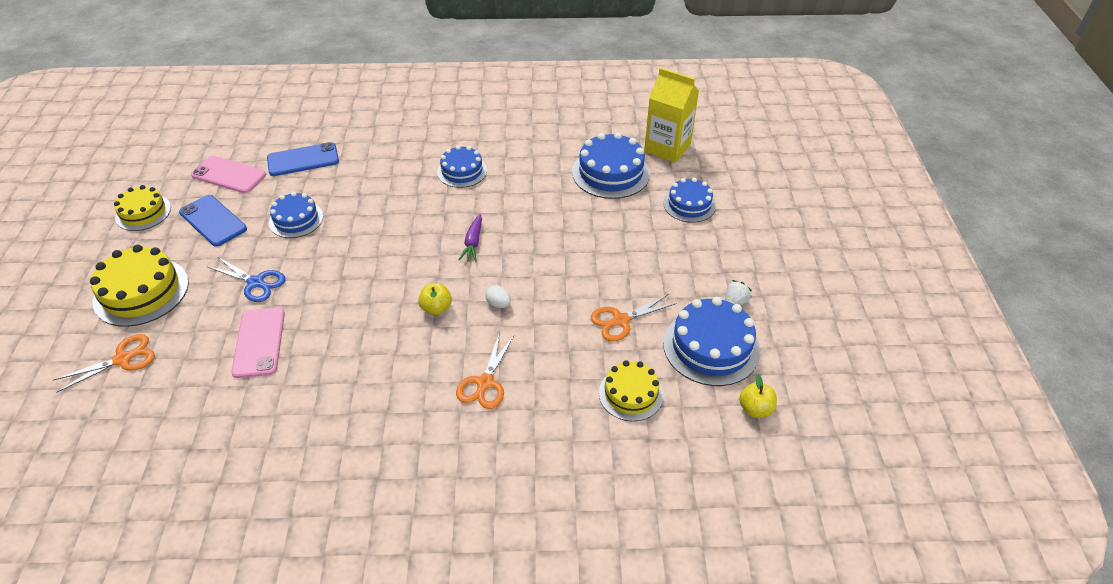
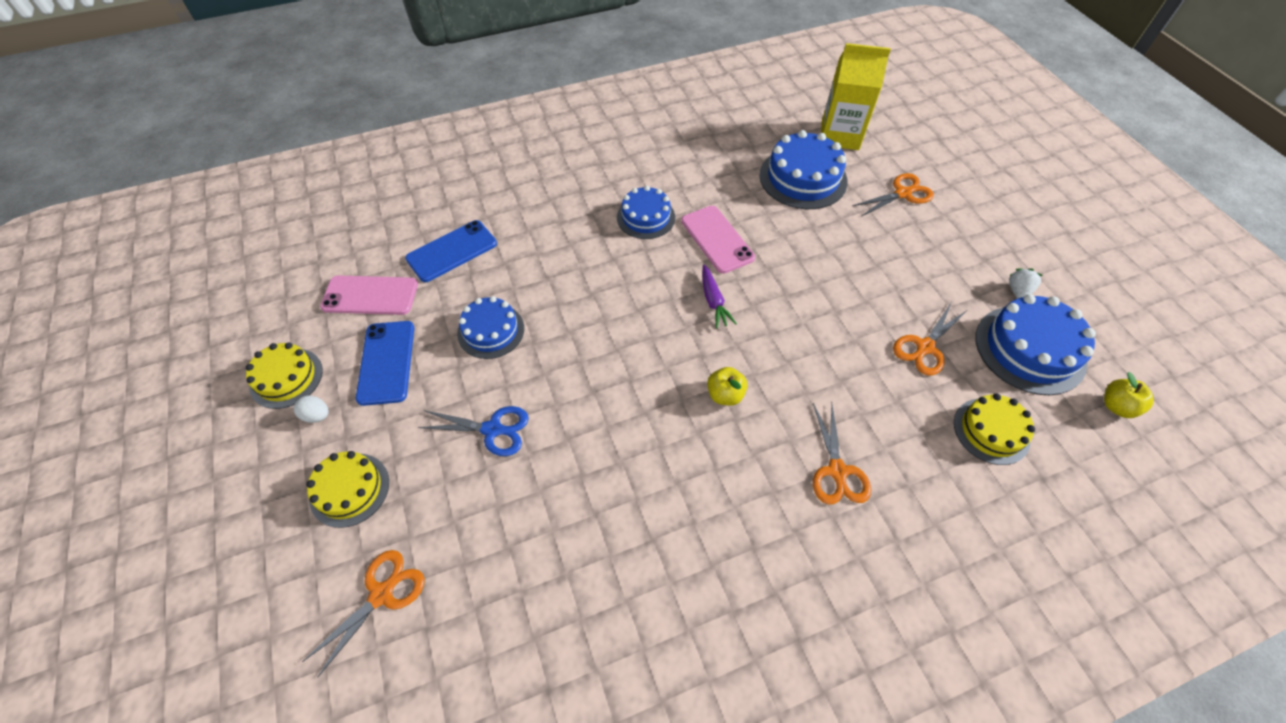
camera: 20 degrees left, 10 degrees up
yellow cake [90,245,189,327] -> yellow cake [306,451,389,528], size x0.64
blue phone [179,195,247,247] -> blue phone turned 60 degrees clockwise [356,321,414,406]
pink phone [231,308,285,378] -> pink phone moved to [681,206,755,274]
white egg [485,285,511,308] -> white egg moved to [294,396,329,423]
blue cake [663,178,716,223] -> orange scissors [853,173,934,216]

